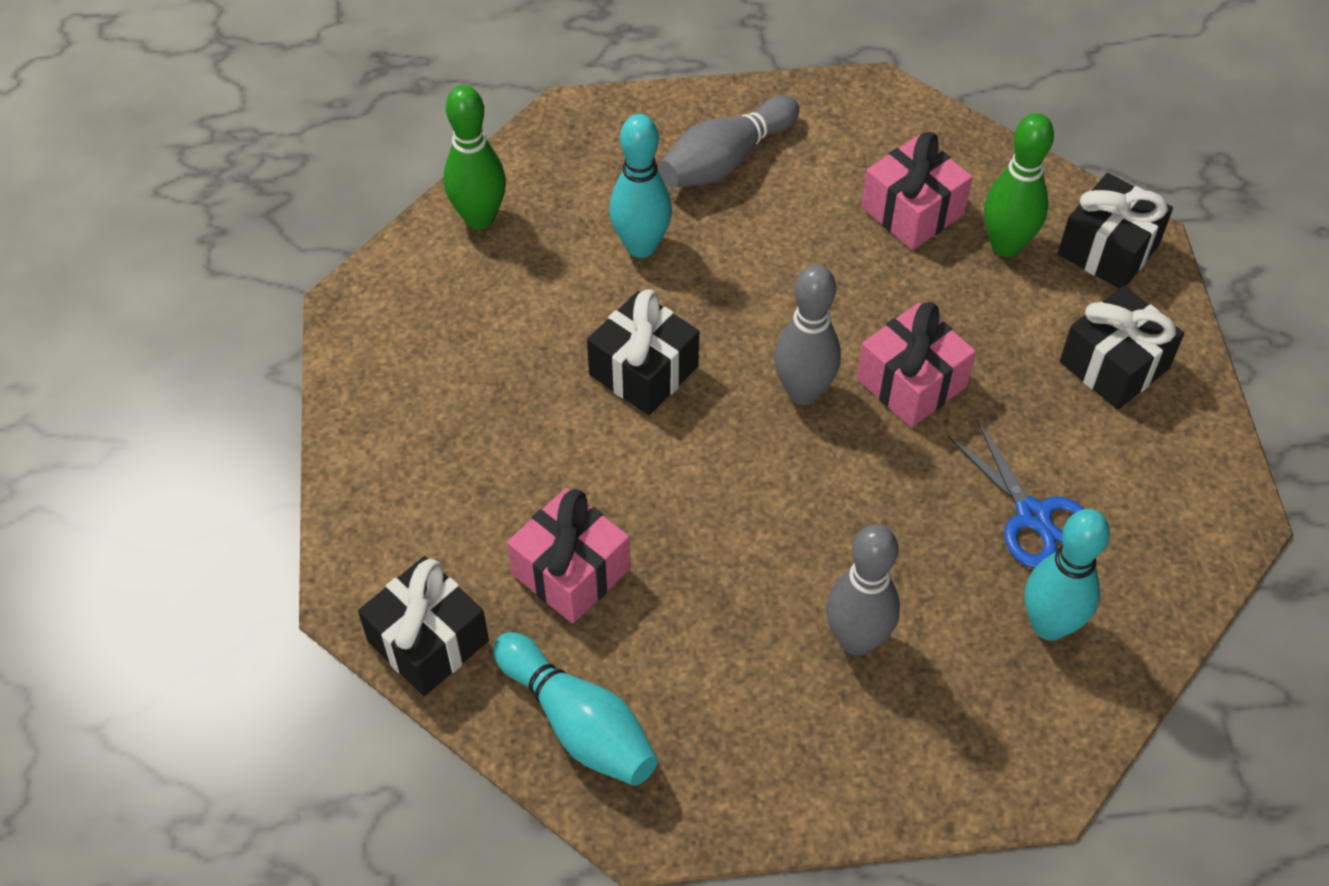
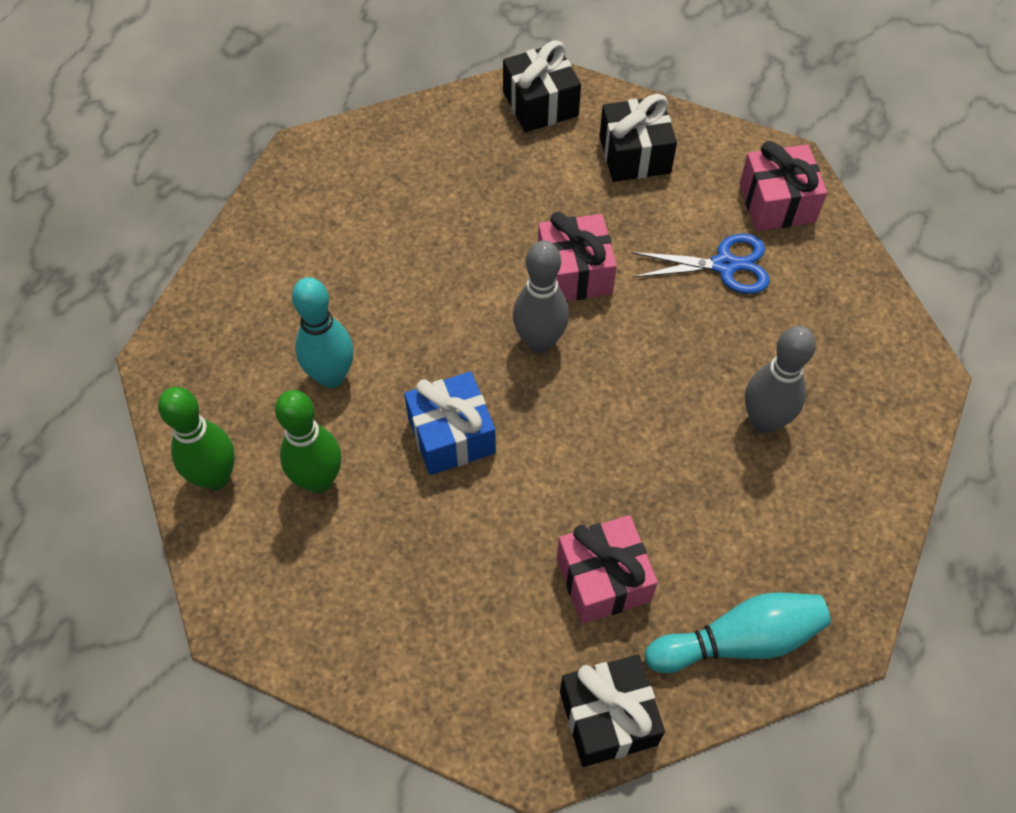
camera: 60 degrees left, 5 degrees up
black gift [587,289,699,415] -> blue gift [404,371,496,475]
grey bowling pin [658,95,799,188] -> none
pink gift [861,132,972,250] -> pink gift moved to [739,141,827,231]
green bowling pin [984,113,1054,257] -> green bowling pin moved to [275,390,341,493]
turquoise bowling pin [1025,509,1110,641] -> none

